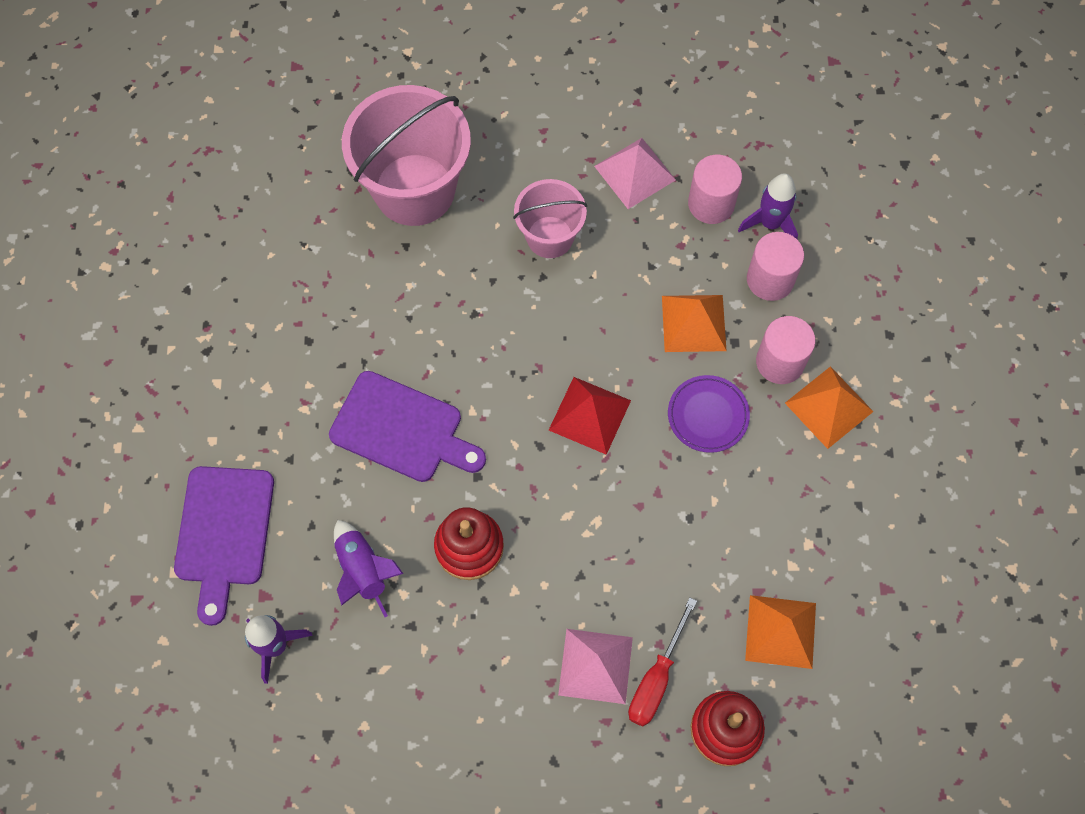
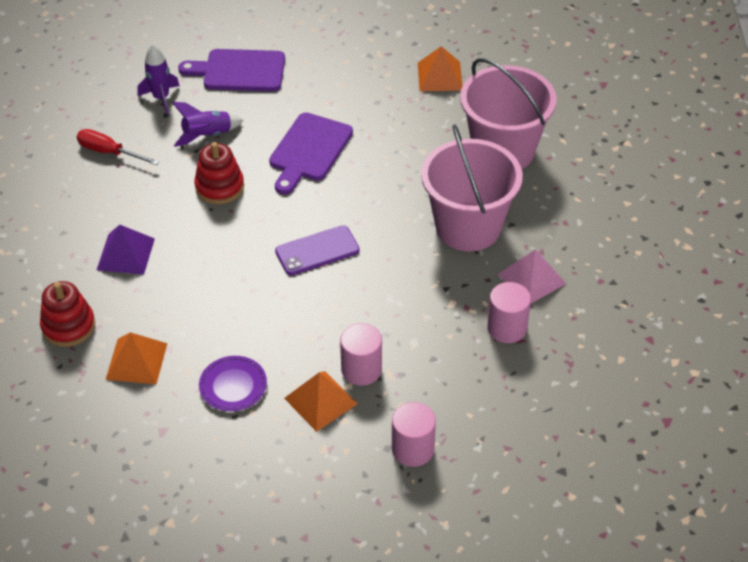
camera: 90 degrees right, 20 degrees down
pink bucket [513,179,587,258] -> pink bucket [421,124,523,252], size x1.75
red pyramid [549,377,631,455] -> purple phone [275,225,360,275]
pink pyramid [558,629,633,704] -> purple pyramid [97,224,155,275]
red screwdriver [628,597,697,727] -> red screwdriver moved to [77,129,159,165]
orange pyramid [662,295,727,352] -> orange pyramid moved to [418,46,462,91]
purple plate [668,375,750,453] -> purple plate moved to [199,356,267,411]
purple rocket [738,173,798,239] -> none
pink cylinder [747,232,804,301] -> pink cylinder moved to [392,402,436,467]

